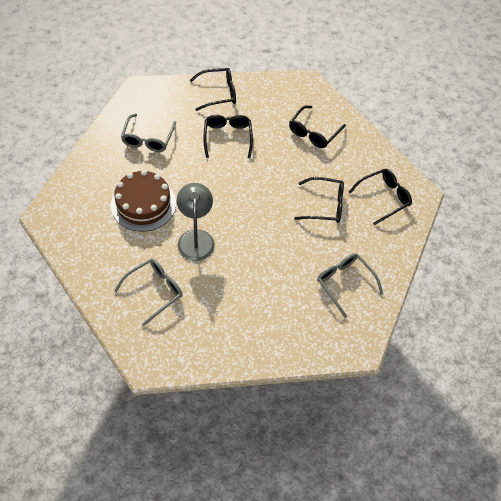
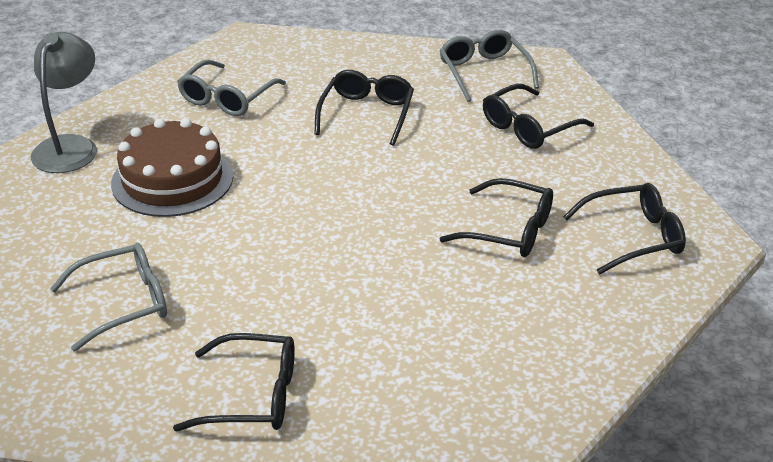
camera: 20 degrees right, 20 degrees down
grey lamp [177,183,215,261] -> grey lamp moved to [31,32,97,173]
black glasses [190,68,236,111] -> black glasses moved to [173,333,295,432]
grey glasses [317,253,383,318] -> grey glasses moved to [440,30,539,102]

